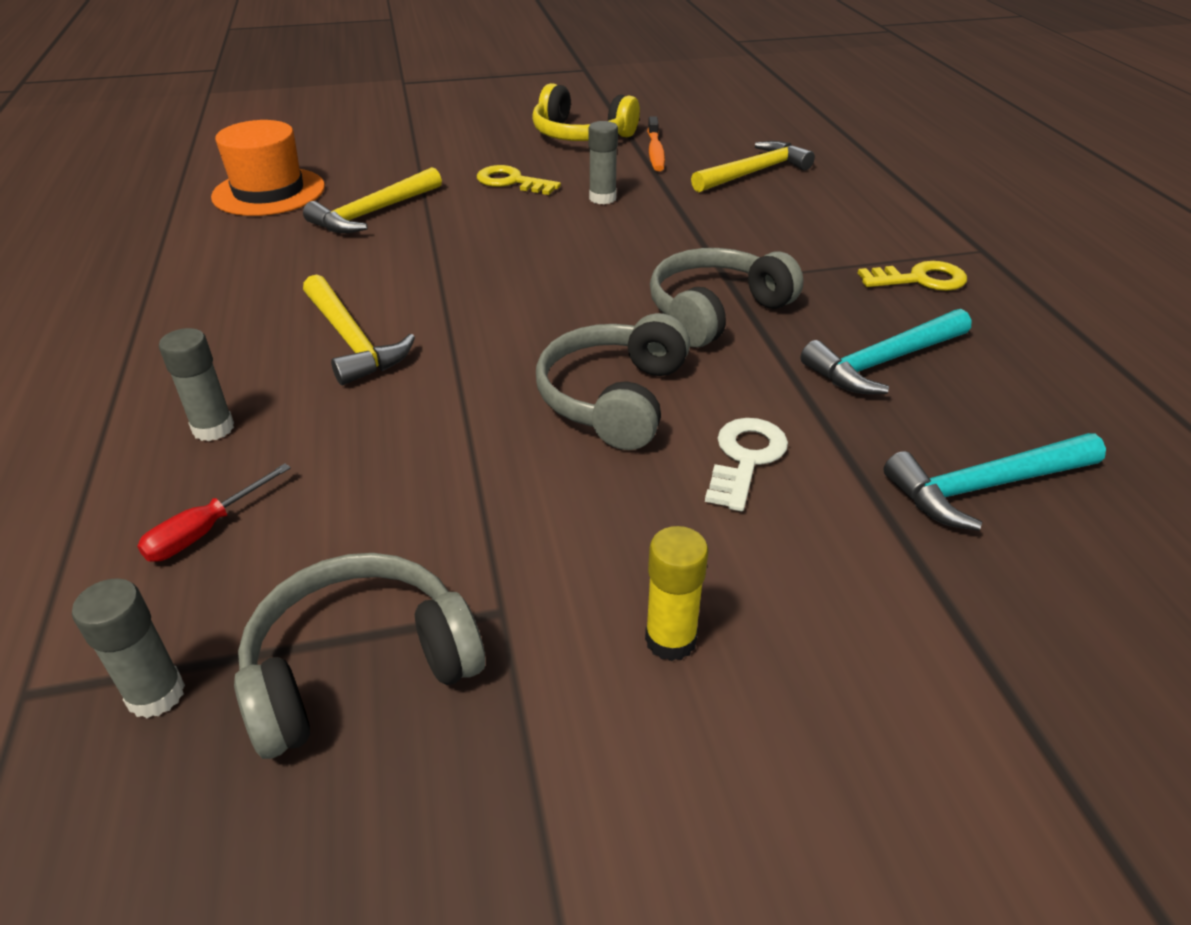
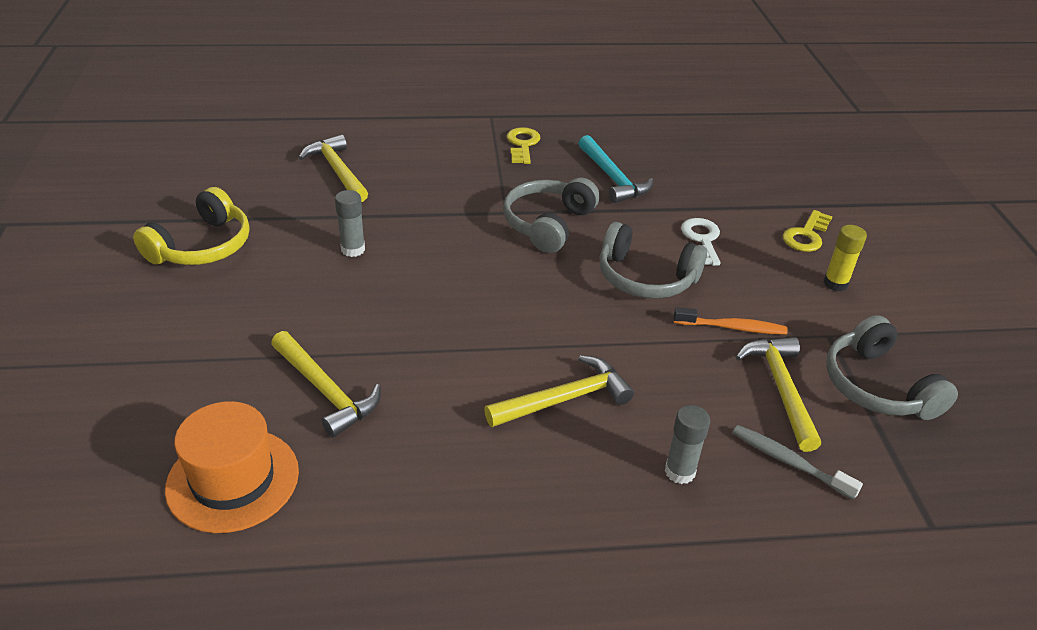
camera: 85 degrees left, 0 degrees up
grey glue stick [72,579,185,718] -> none
red screwdriver [137,464,291,562] -> grey toothbrush [733,425,863,500]
yellow key [477,165,561,195] -> yellow key moved to [783,210,833,252]
orange toothbrush [647,117,665,171] -> orange toothbrush moved to [674,307,788,335]
grey headphones [650,248,804,347] -> grey headphones turned 60 degrees clockwise [503,177,599,253]
white key [705,418,788,511] -> white key turned 60 degrees clockwise [681,218,720,266]
turquoise hammer [884,433,1106,531] -> none
none -> yellow hammer [736,337,821,452]

